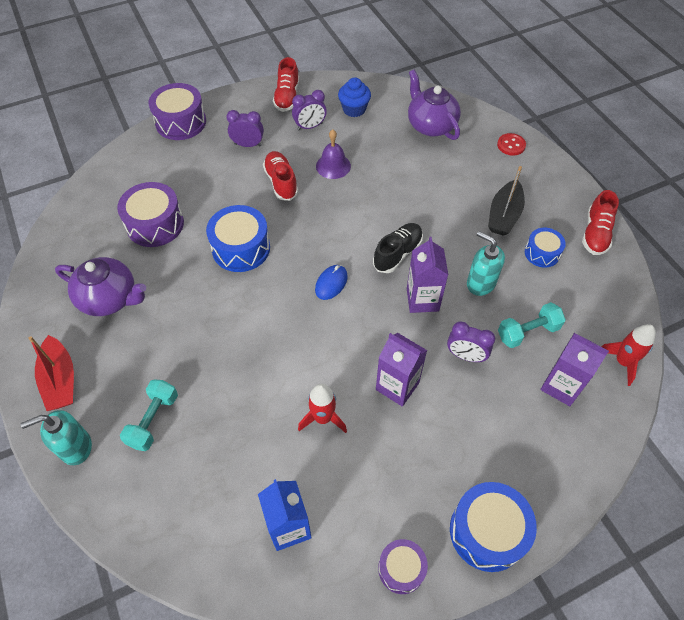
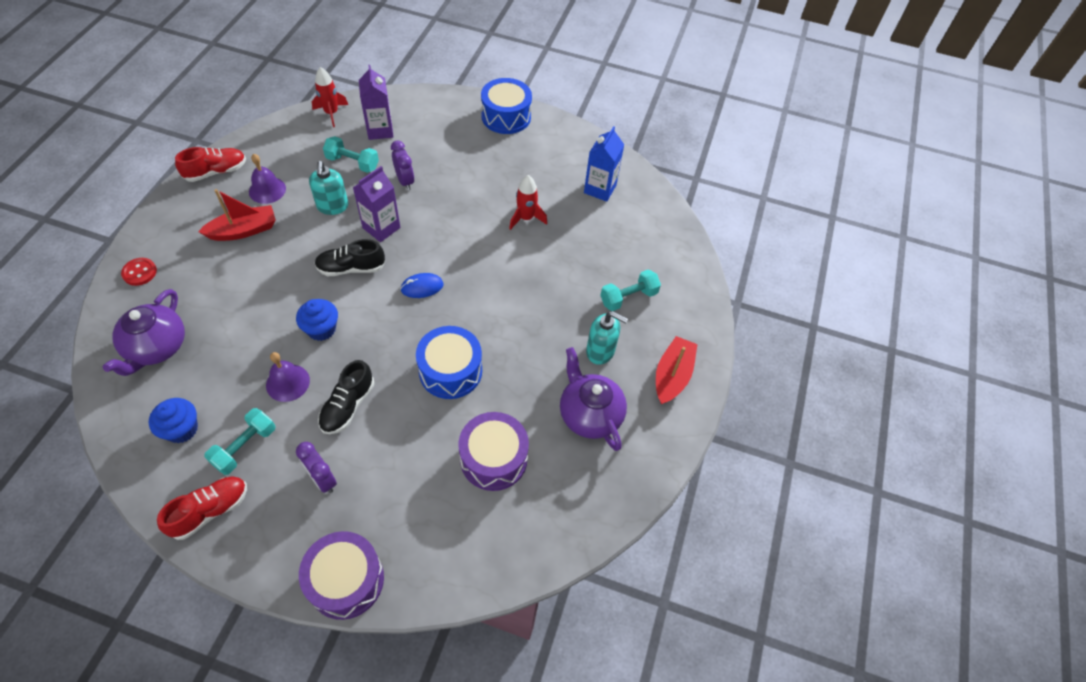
camera: 140 degrees left, 0 degrees up
turquoise soap dispenser [21,410,92,465] -> turquoise soap dispenser moved to [586,311,628,365]
red shoe [263,151,298,201] -> black shoe [318,360,374,434]
purple clock [292,90,327,130] -> turquoise dumbbell [204,408,276,475]
purple carton [376,333,427,407] -> none
purple drum [378,539,428,594] -> none
black boat [488,166,525,236] -> red boat [198,189,276,241]
blue drum [525,228,566,268] -> purple bell [249,154,286,204]
none -> blue cupcake [296,299,338,341]

